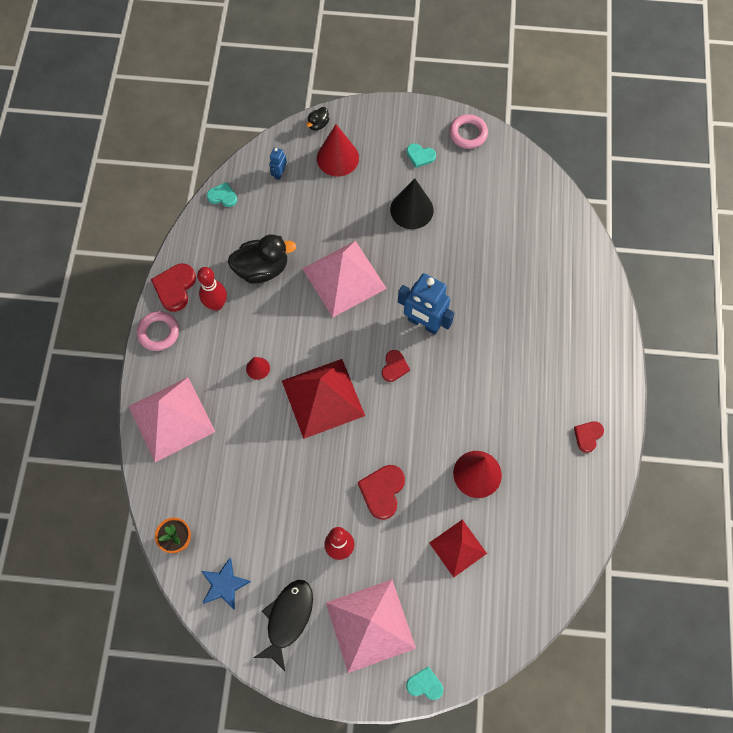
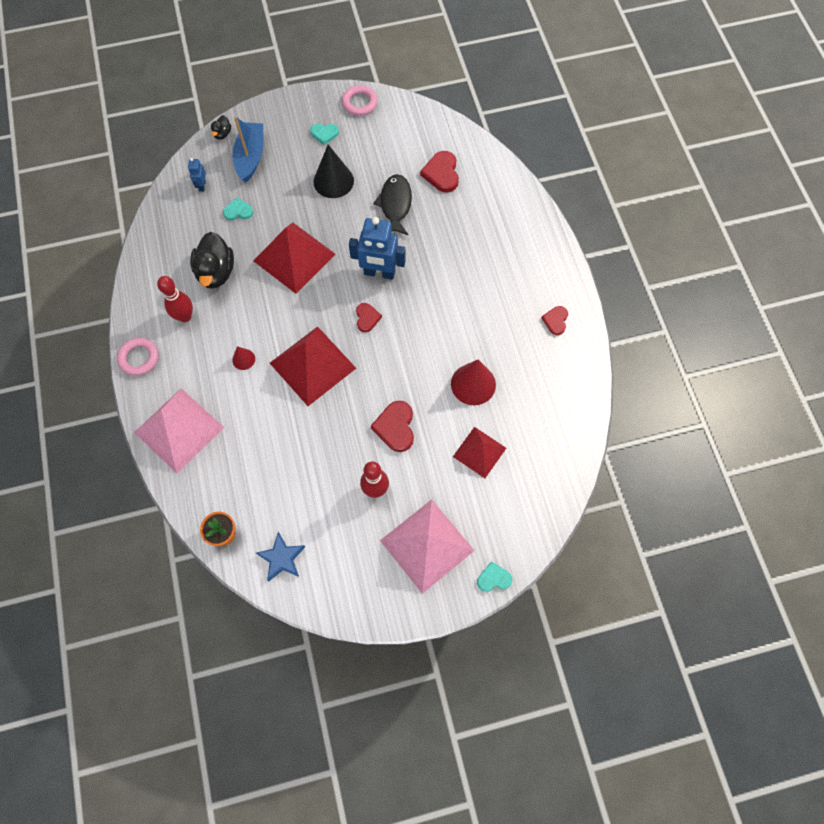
camera: 20 degrees left, 0 degrees up
red heart [151,263,196,312] -> red heart moved to [420,151,459,193]
turquoise heart [207,182,237,207] -> turquoise heart moved to [223,198,253,221]
black duck [228,234,296,284] -> black duck turned 120 degrees clockwise [190,232,234,289]
black fish [254,580,313,671] -> black fish moved to [373,174,412,235]
pink pyramid [302,241,387,317] -> red pyramid [253,223,336,294]
red cone [317,124,359,177] -> blue boat [232,116,264,182]

